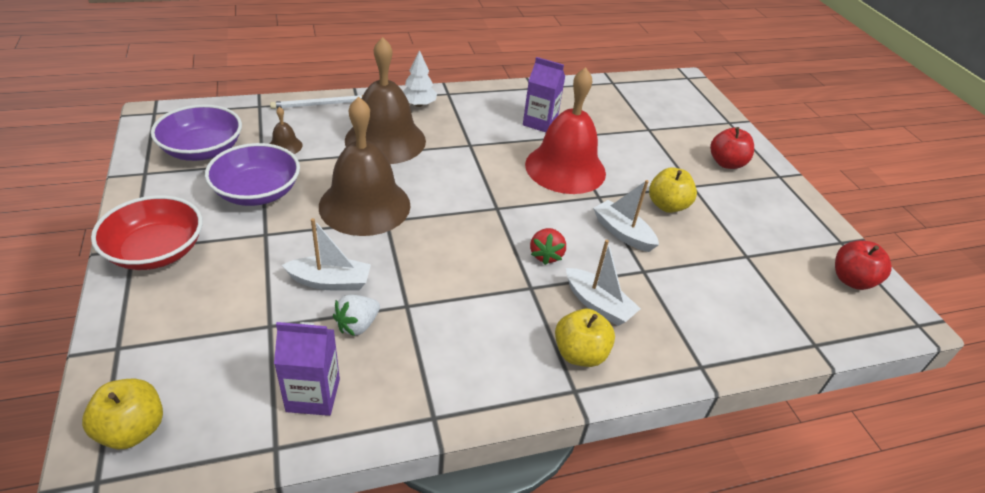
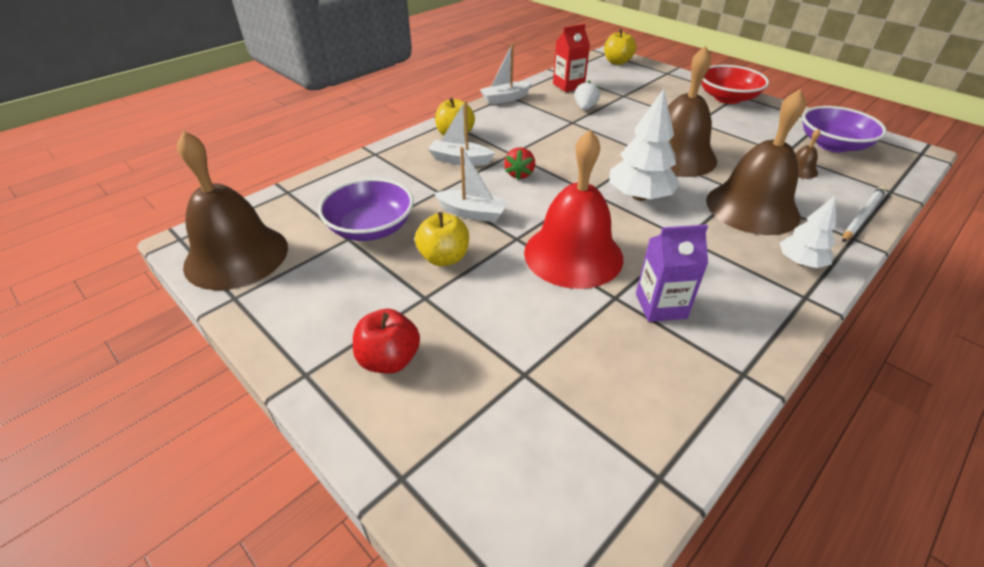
camera: 155 degrees right, 0 degrees up
purple bowl [205,143,300,206] -> purple bowl moved to [318,178,414,241]
purple carton [274,322,340,416] -> red carton [553,24,590,92]
white boat [282,218,371,291] -> white boat moved to [480,43,532,105]
red strawberry [530,228,566,265] -> red strawberry turned 150 degrees counterclockwise [504,147,535,180]
red apple [835,240,892,290] -> brown bell [177,131,288,290]
none -> white tree [609,89,680,201]

